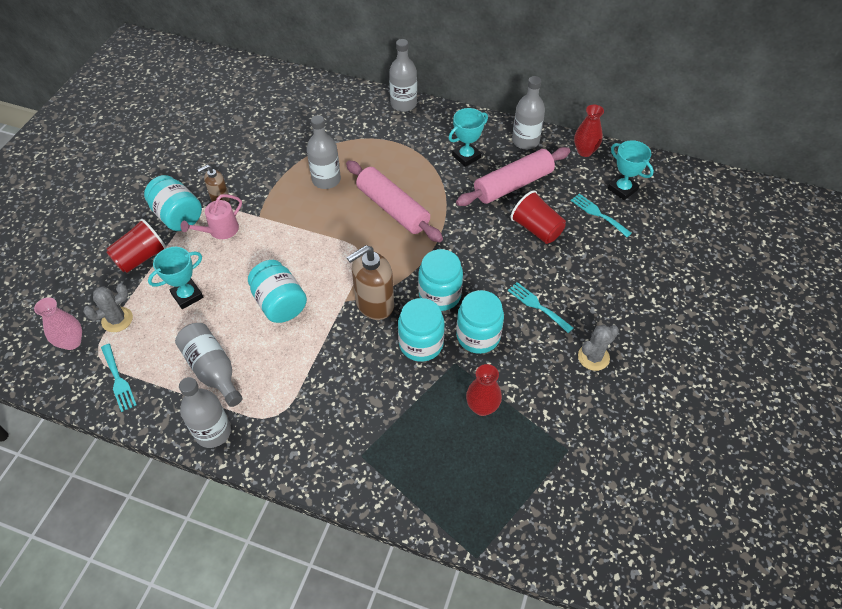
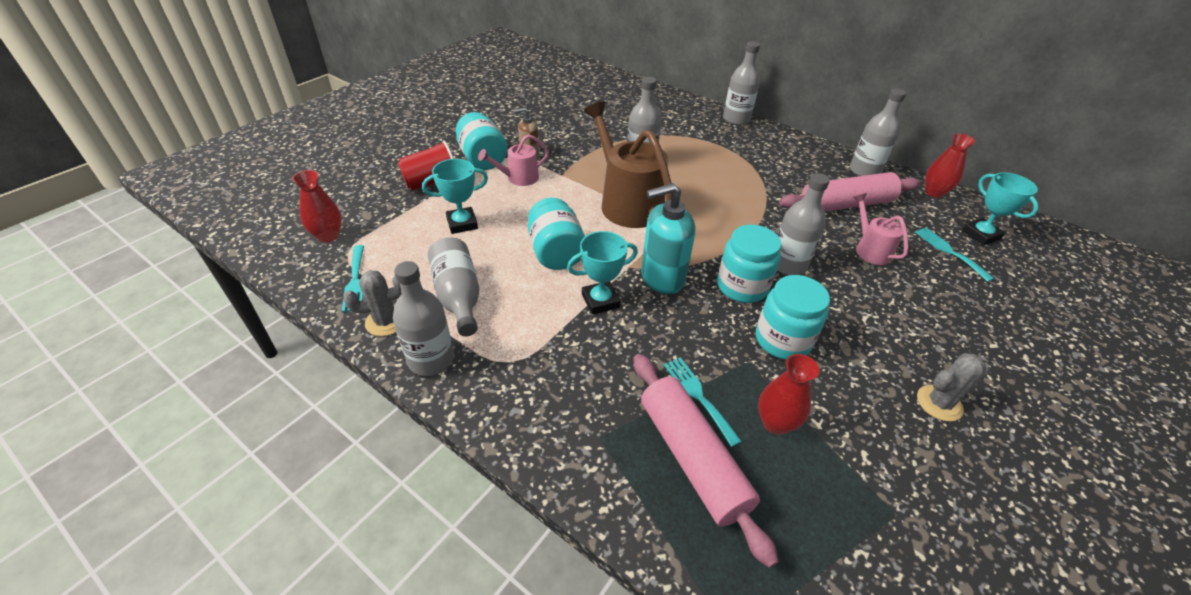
camera: 15 degrees right, 10 degrees down
pink vase [34,297,82,350] -> red vase [292,170,342,243]
grey cactus [83,284,133,332] -> grey cactus moved to [343,270,402,336]
pink rolling pin [346,160,443,242] -> pink rolling pin moved to [634,354,779,568]
brown soap dispenser [346,245,394,320] -> turquoise soap dispenser [641,183,695,294]
turquoise jar [398,298,444,362] -> none
turquoise trophy [449,108,488,167] -> turquoise trophy moved to [567,231,638,314]
turquoise fork [508,282,573,333] -> turquoise fork moved to [664,357,742,447]
red cup [511,190,566,244] -> pink watering can [853,193,909,265]
none -> brown watering can [584,101,672,228]
none -> grey bottle [777,173,830,275]

